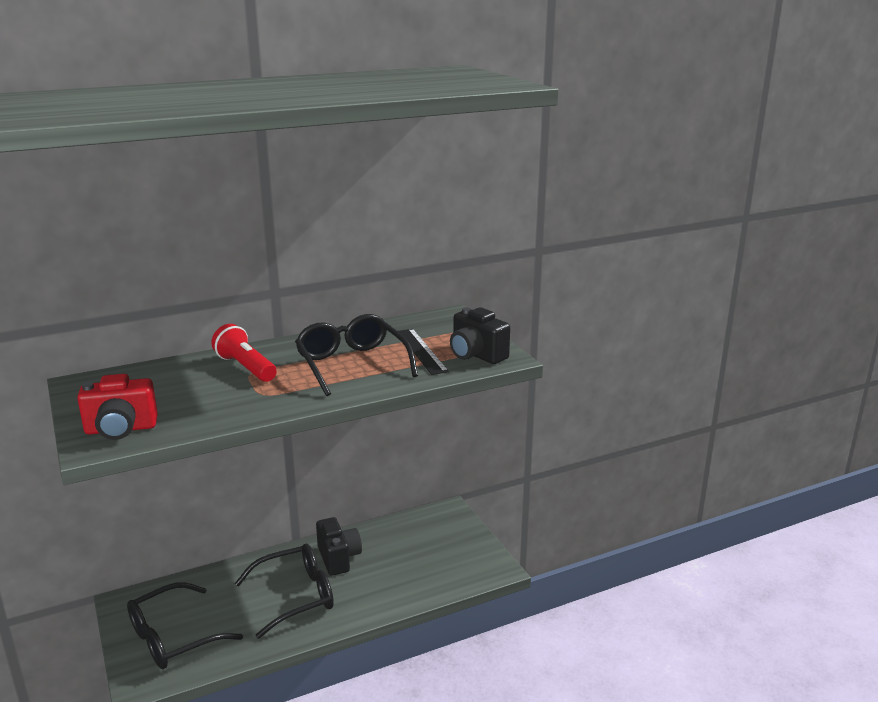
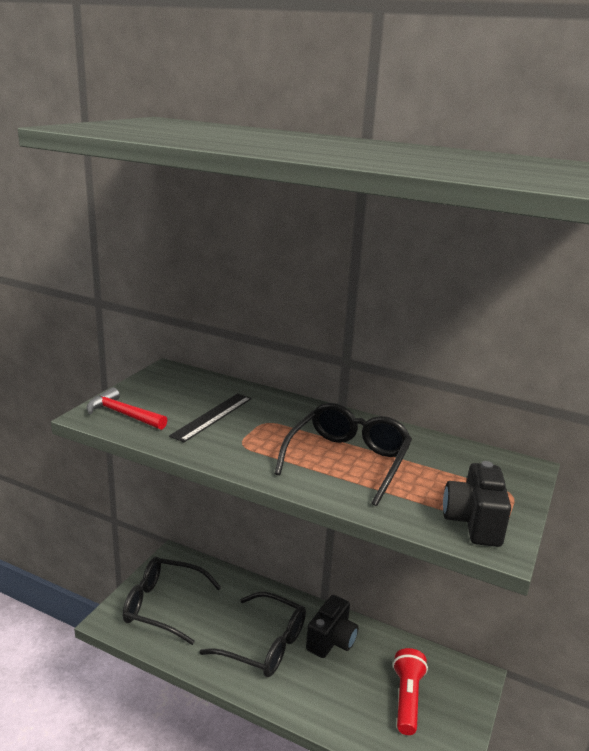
camera: 50 degrees right, 0 degrees up
red camera [77,374,158,440] -> red hammer [87,387,167,430]
red flashlight [211,324,277,382] -> red flashlight moved to [393,648,428,735]
black ruler [398,329,449,375] -> black ruler moved to [169,393,252,442]

